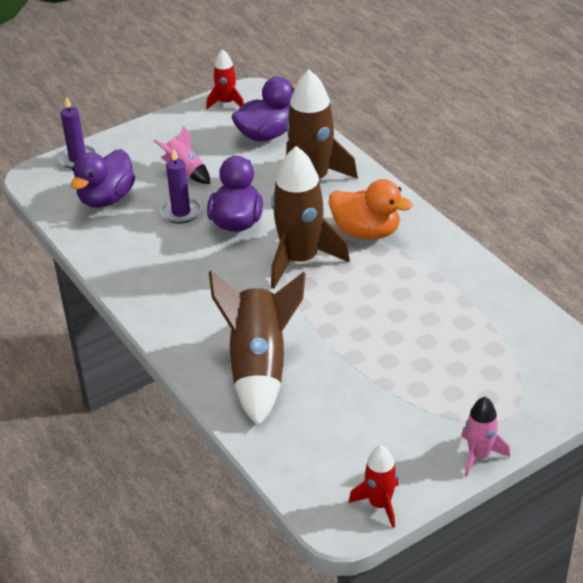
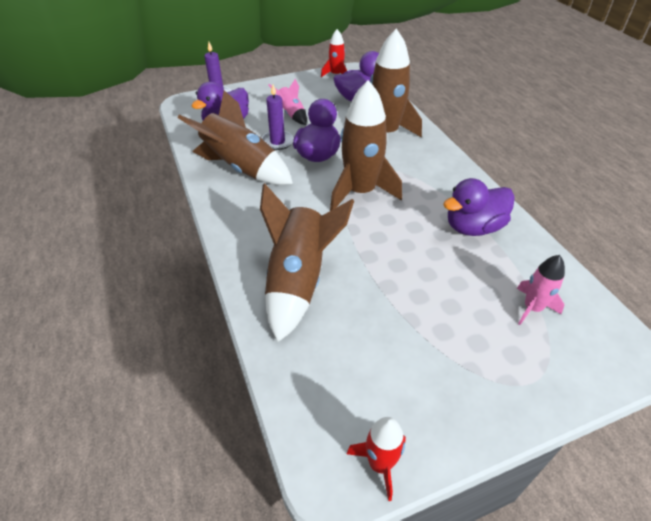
camera: 10 degrees right, 5 degrees up
orange duck [329,179,413,239] -> none
pink rocket [461,397,510,477] -> pink rocket moved to [517,255,565,325]
none -> brown rocket [178,90,293,185]
none -> purple duck [443,178,515,236]

